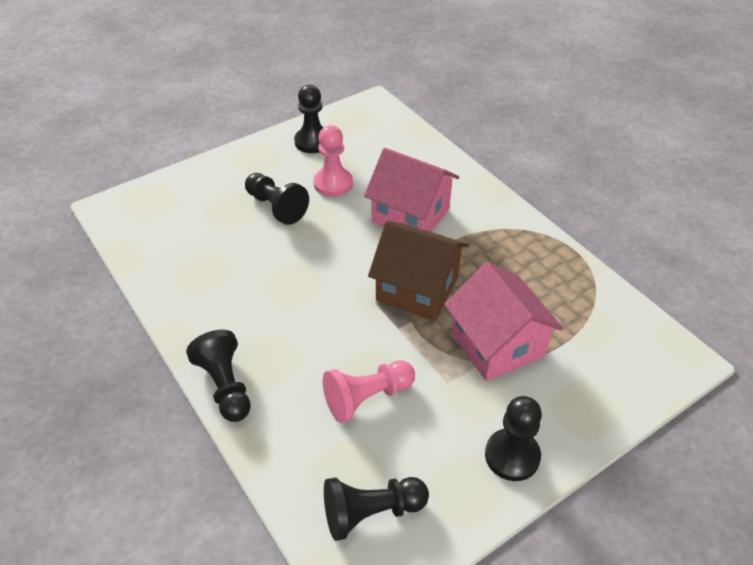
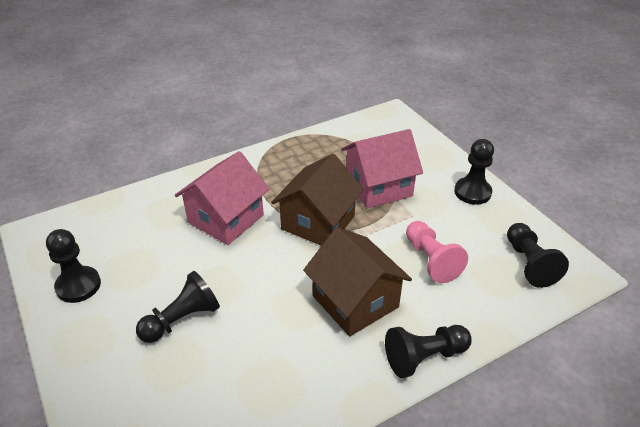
camera: 85 degrees left, 5 degrees down
pink pawn [313,125,353,197] -> none
none -> brown house [303,227,412,337]

